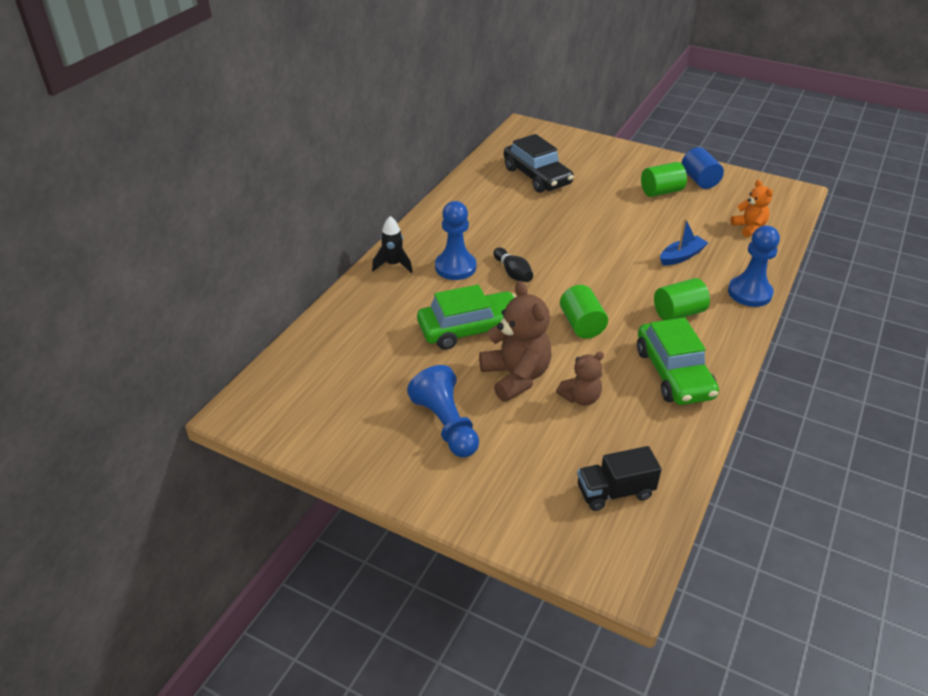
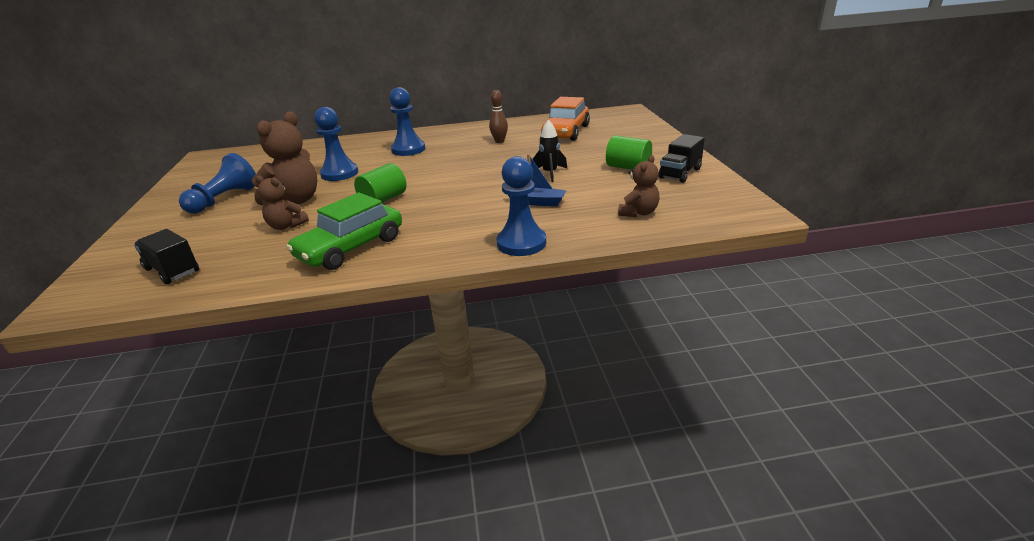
camera: 55 degrees right, 10 degrees down
black rocket [372,216,413,273] -> black rocket moved to [533,120,567,182]
green car [417,285,516,350] -> blue pawn [314,107,358,181]
black bowling pin [493,247,533,282] -> none
black car [504,134,574,193] -> orange car [541,97,590,141]
green cylinder [654,278,710,320] -> none
blue cylinder [682,147,724,189] -> black truck [659,134,705,183]
orange teddy bear [731,180,773,237] -> brown teddy bear [618,155,660,217]
none -> brown bowling pin [489,90,508,143]

